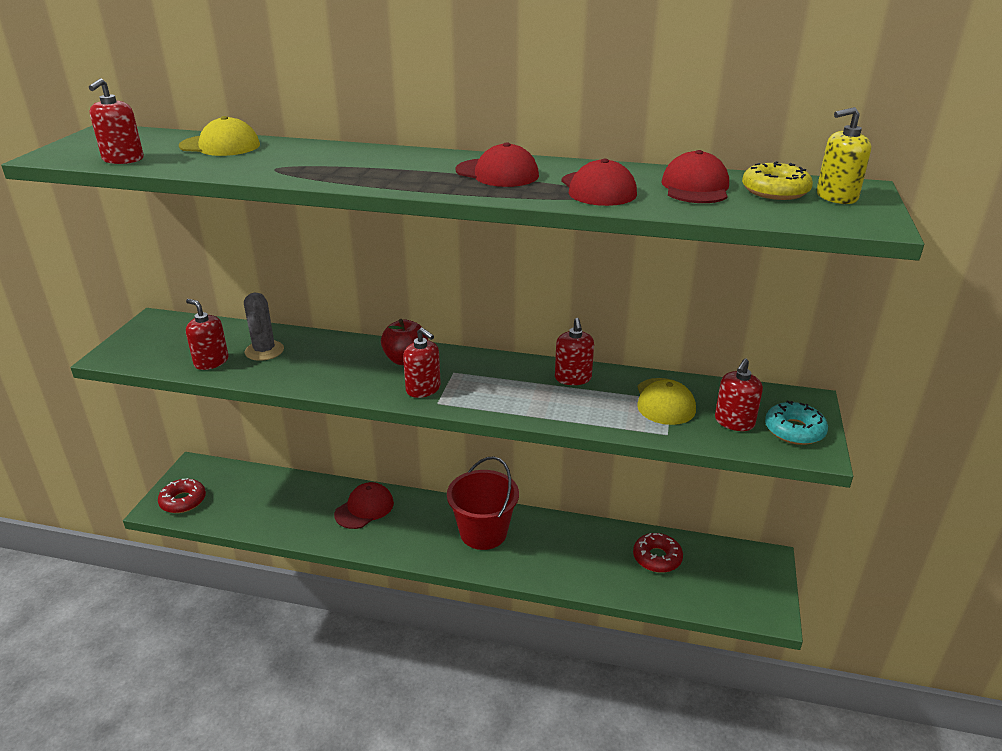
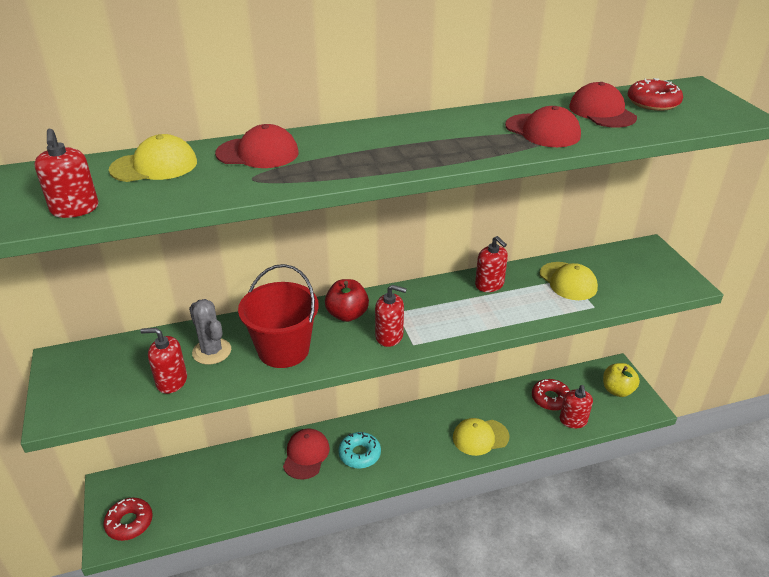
camera: 30 degrees left, 5 degrees up
red bucket [447,456,519,550] -> red bucket moved to [238,264,319,368]
red cap [455,142,539,187] -> red cap moved to [215,124,299,168]
red soap dispenser [715,358,763,431] -> red soap dispenser moved to [560,385,593,428]
yellow donut [742,161,813,200] -> red donut [628,78,683,111]
turquoise donut [765,401,828,445] -> turquoise donut moved to [338,432,381,469]
yellow soap dispenser [817,107,871,204] -> none
none -> yellow cap [453,418,509,456]
none -> yellow apple [603,363,640,397]

